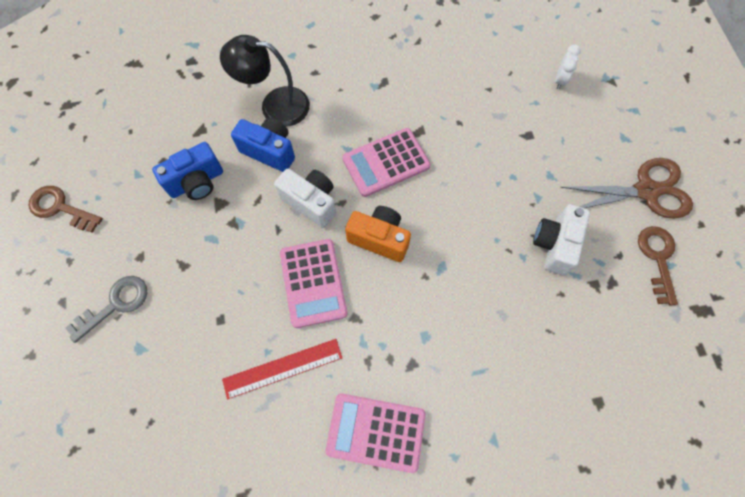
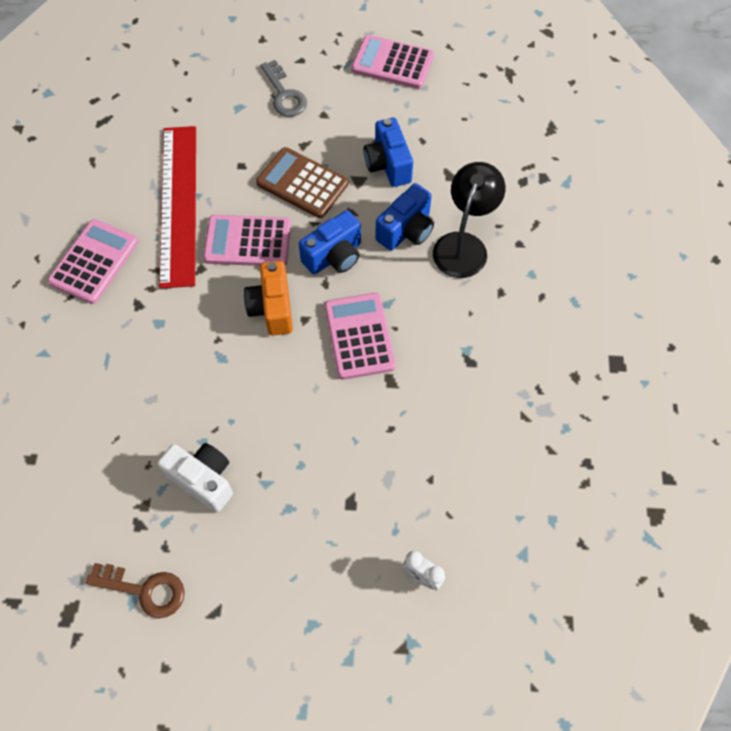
camera: 105 degrees right, 5 degrees down
brown key [29,186,103,233] -> pink calculator [352,35,434,89]
red ruler [222,339,342,399] -> red ruler [159,126,196,289], size x1.78
white camera [274,169,336,228] -> blue camera [299,210,361,275]
orange camera [345,206,411,262] -> orange camera turned 135 degrees clockwise [244,261,293,335]
brown scissors [560,158,693,219] -> none
none -> brown calculator [256,147,348,218]

